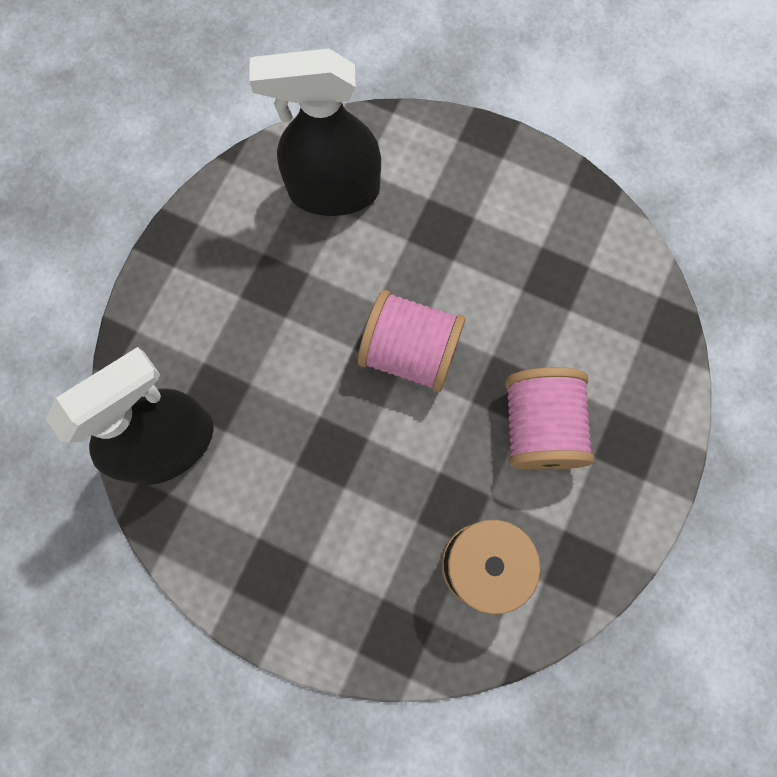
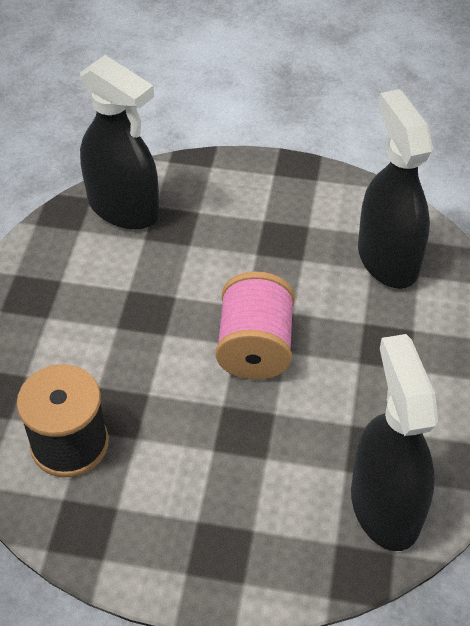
camera: 75 degrees right, 25 degrees down
pink spool [505,367,594,470] -> none
none -> black spray bottle [351,334,438,551]

